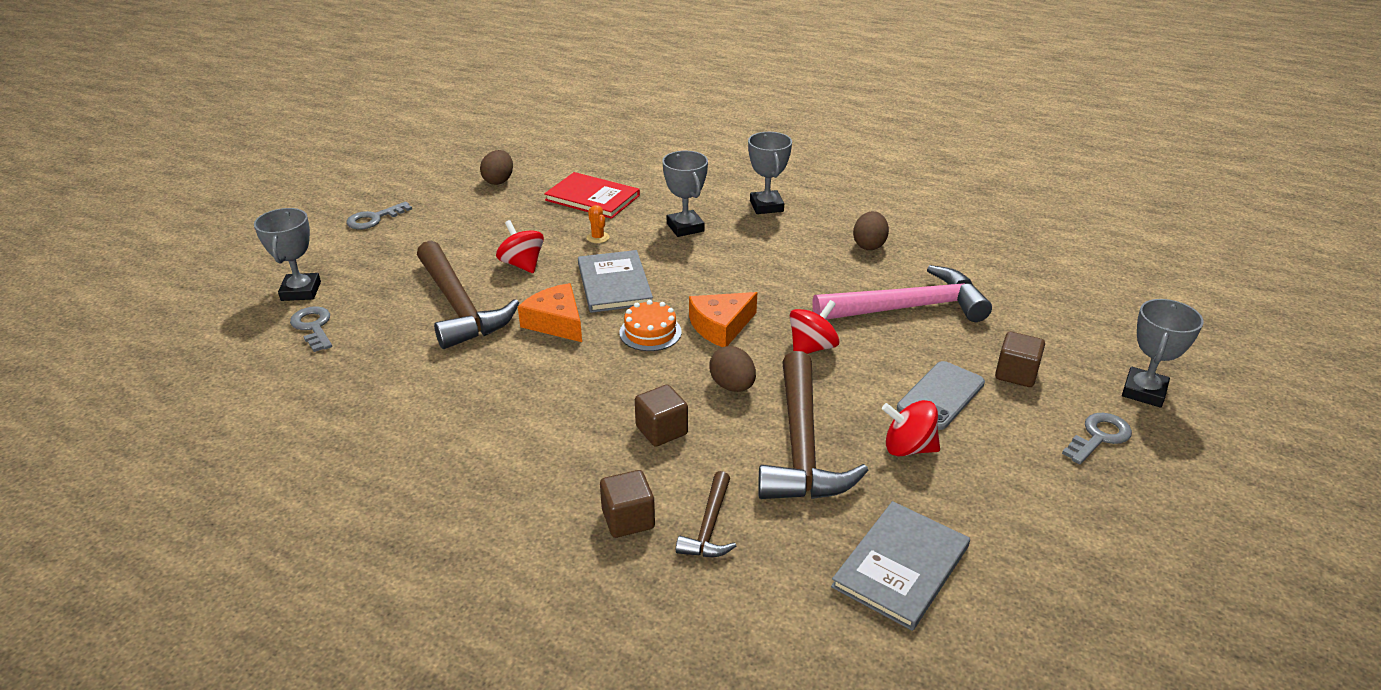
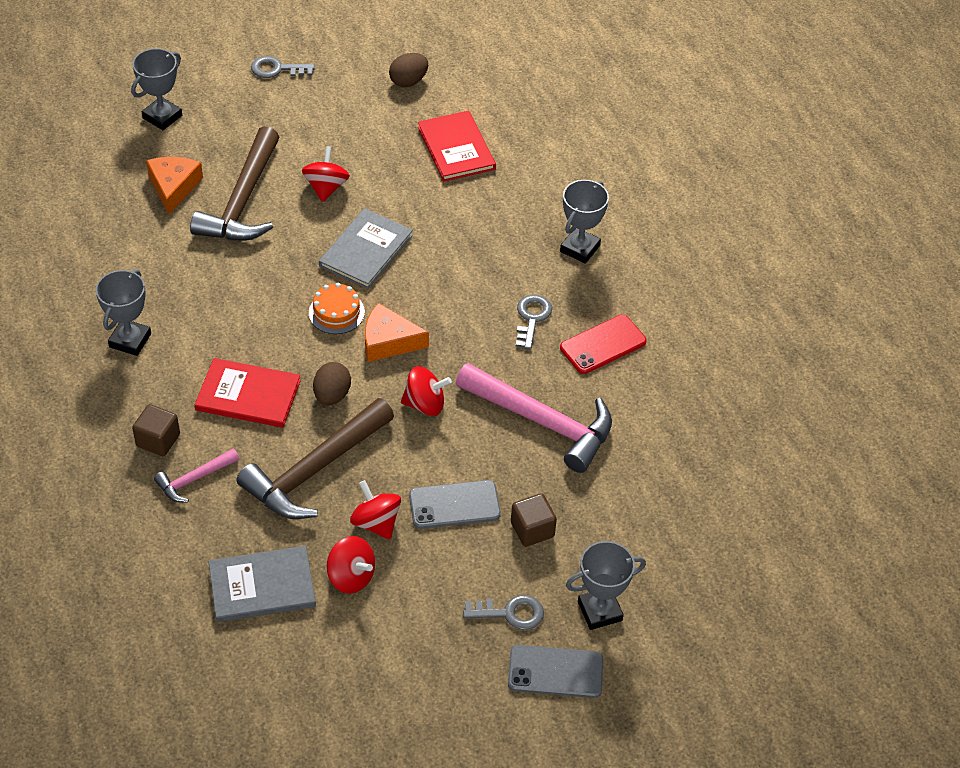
camera: 40 degrees right, 15 degrees up
grey key [290,306,332,352] -> grey key moved to [516,295,552,350]
orange cheese [518,283,582,342] -> orange cheese moved to [146,157,203,214]
orange cactus [587,205,609,243] -> none
brown cube [635,385,688,447] -> red book [195,358,301,428]
grey trophy [662,151,708,237] -> grey trophy moved to [96,269,151,356]
brown hammer [676,471,736,557] -> pink hammer [154,449,239,503]
brown egg [853,211,889,250] -> red phone [560,315,647,374]
none -> red spinning top [327,536,375,594]
none -> grey phone [508,645,603,698]

